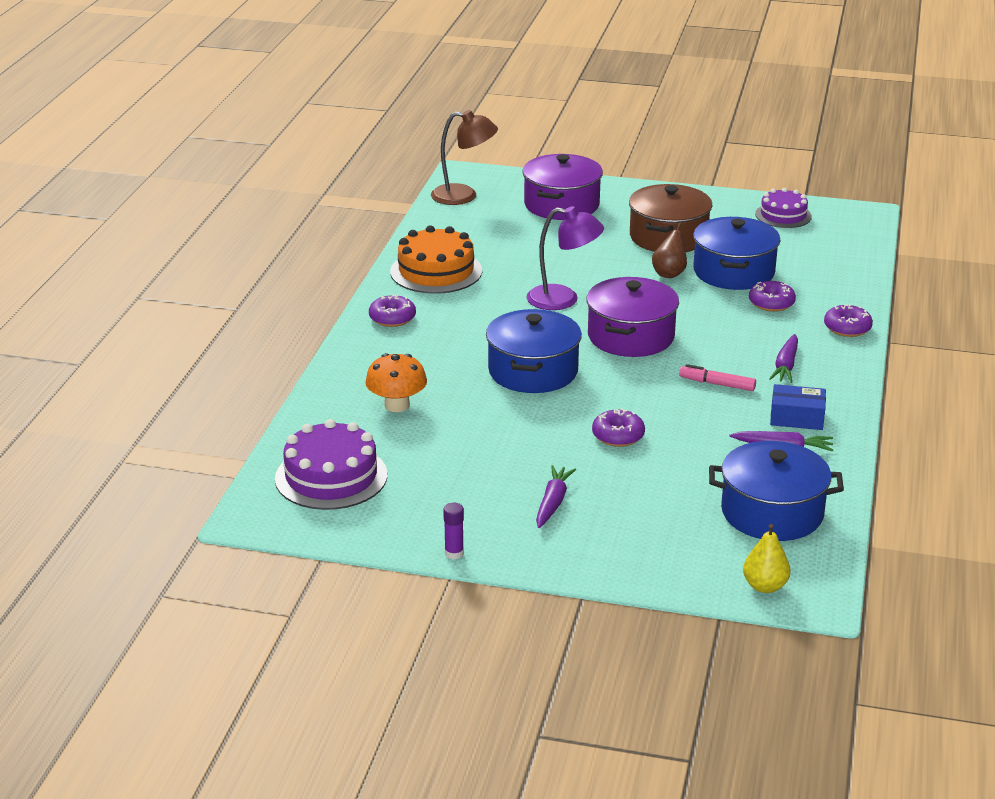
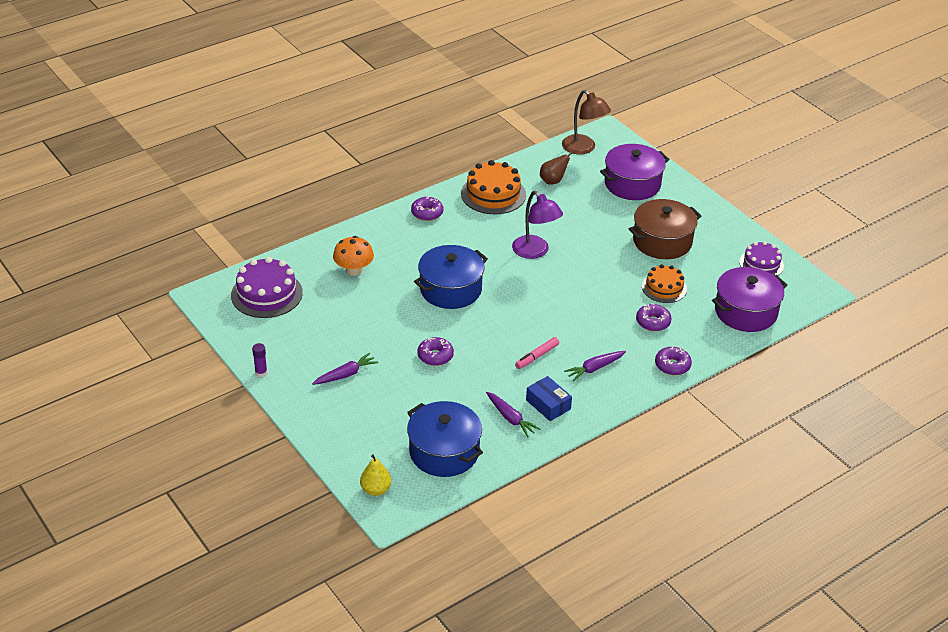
camera: 40 degrees right, 10 degrees up
purple pot [587,277,679,357] -> purple pot moved to [712,267,787,332]
brown pear [652,223,687,278] -> brown pear moved to [540,151,574,185]
pink marker [679,364,756,391] -> pink marker turned 105 degrees counterclockwise [515,337,559,369]
blue pot [693,217,781,290] -> orange cake [642,264,687,303]

